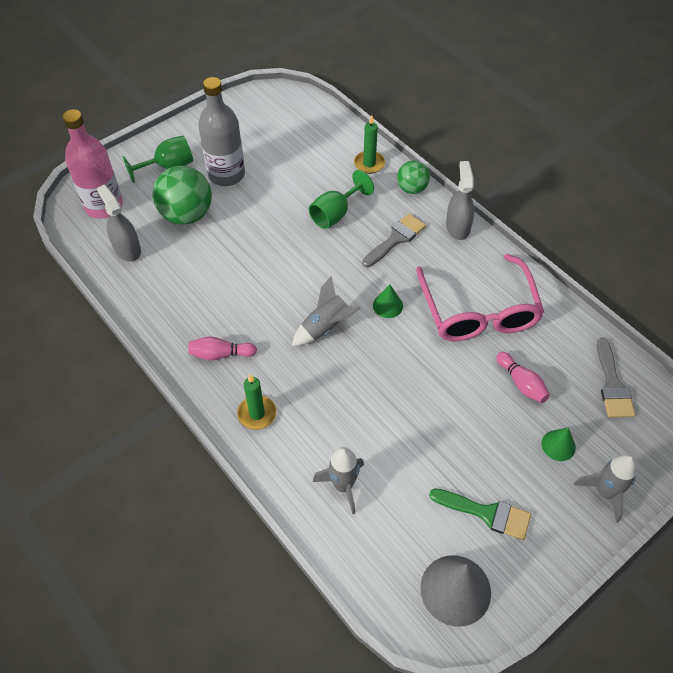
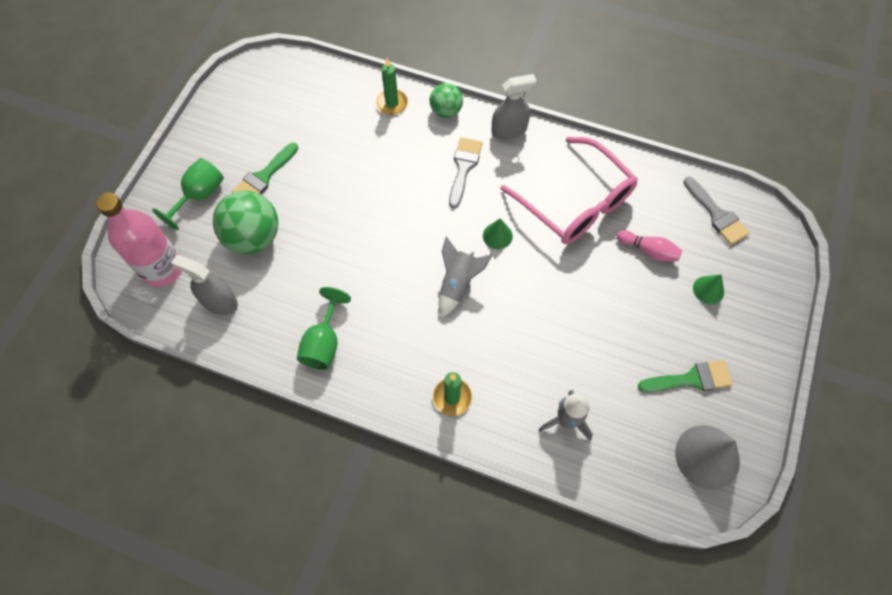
camera: 30 degrees left, 10 degrees up
pink bowling pin [188,336,257,361] -> none
grey bottle [198,77,245,186] -> green brush [232,143,298,194]
green goblet [309,170,374,229] -> green goblet moved to [297,287,351,370]
grey spray bottle [446,161,474,240] -> grey spray bottle turned 105 degrees clockwise [492,74,536,140]
grey rocket [574,455,637,523] -> none

